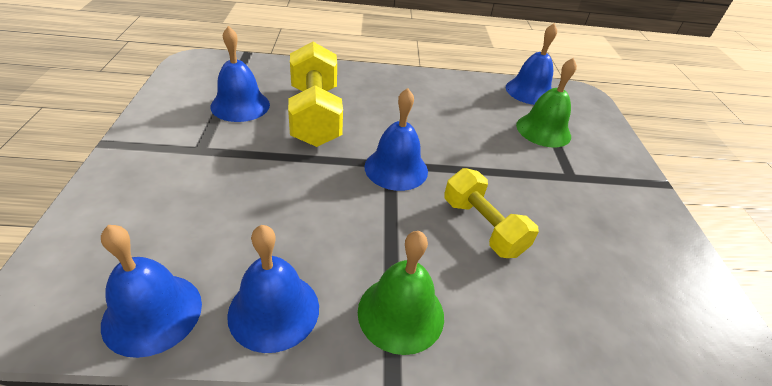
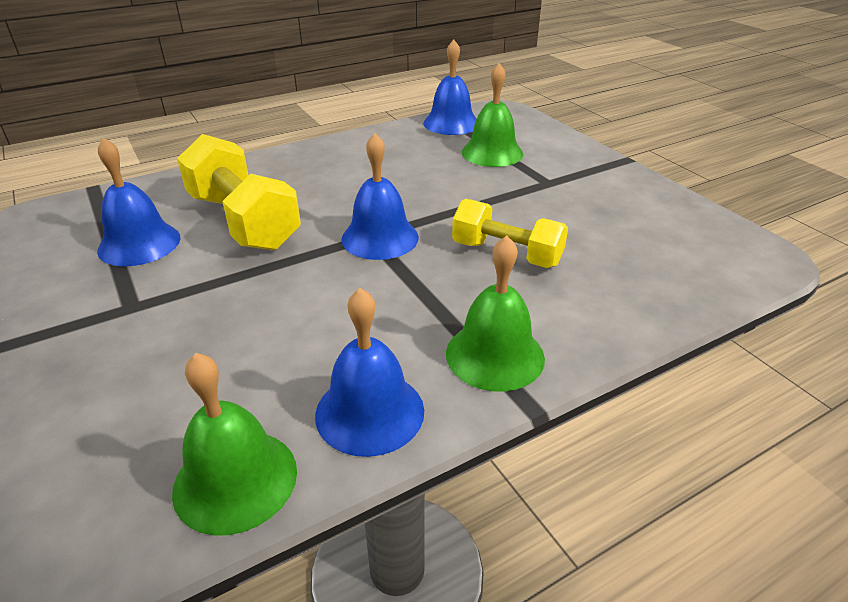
camera: 25 degrees left, 5 degrees down
blue bell [101,225,202,358] -> green bell [172,353,297,536]

